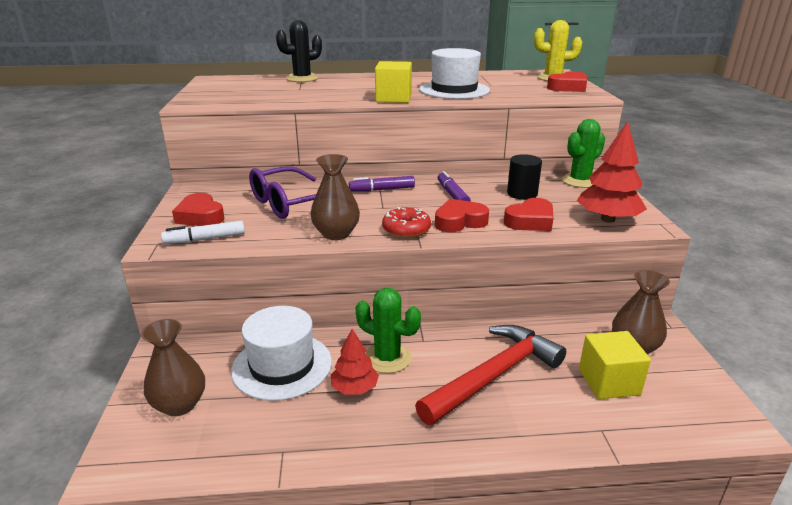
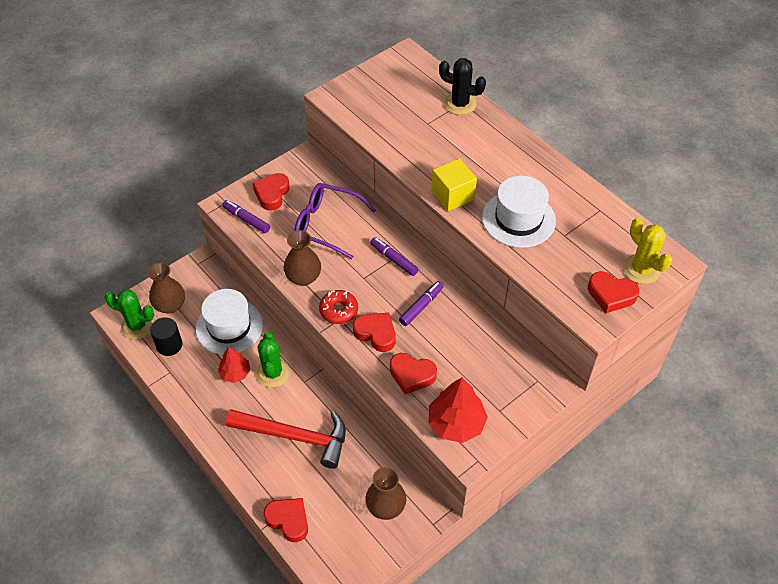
camera: 55 degrees right, 25 degrees up
white marker [161,221,245,244] -> purple marker [222,200,270,233]
black cylinder [507,154,542,200] -> black cylinder moved to [150,317,182,356]
green cactus [561,119,605,188] -> green cactus moved to [104,289,154,339]
yellow cube [579,331,651,399] -> none
none -> red heart [263,498,308,542]

